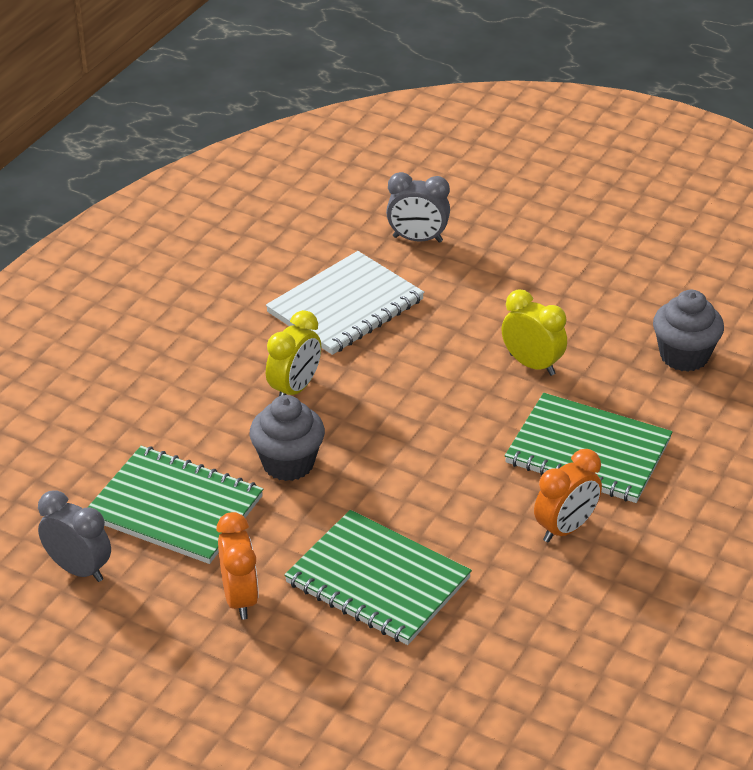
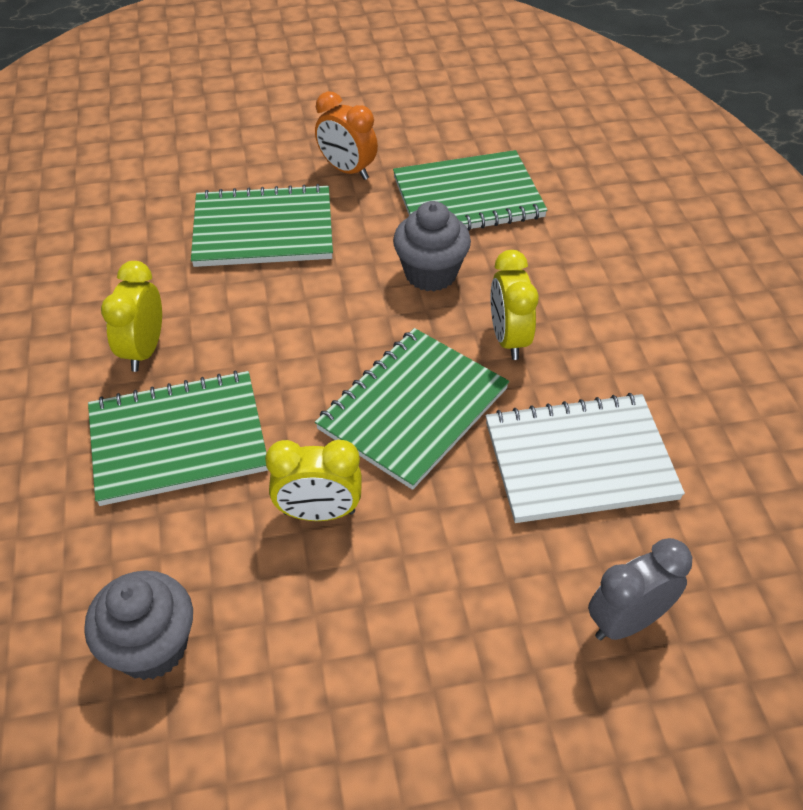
camera: 140 degrees right, 10 degrees up
grey clock [38,490,111,582] -> none
white notebook [266,251,424,355] -> white notebook turned 75 degrees clockwise [486,393,685,523]
orange clock [534,449,602,543] -> yellow clock [101,261,162,372]
none -> green notebook [315,328,509,490]

